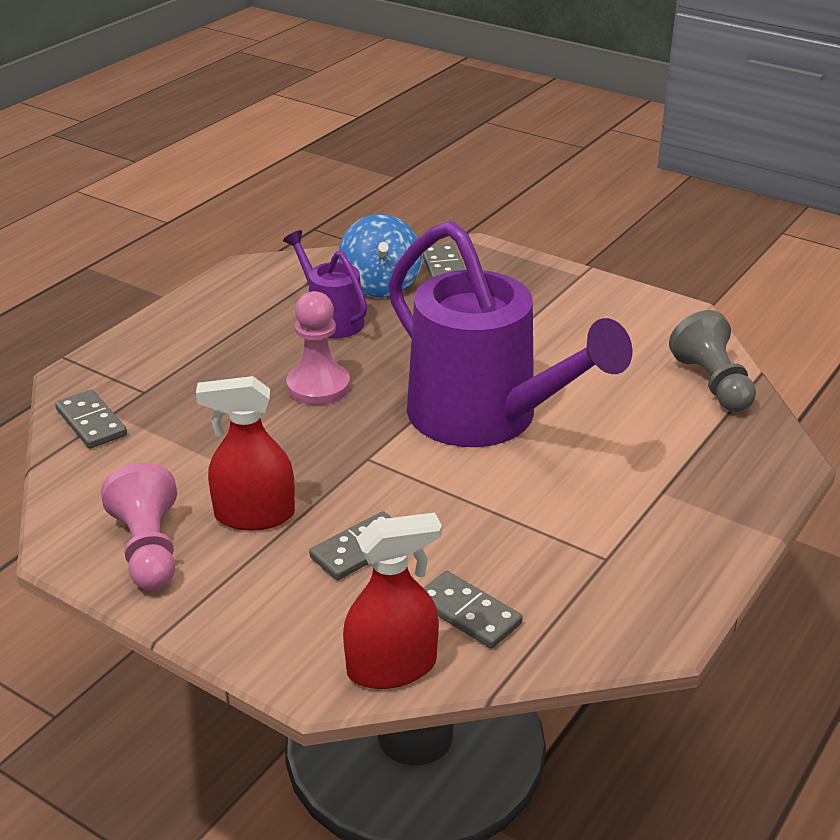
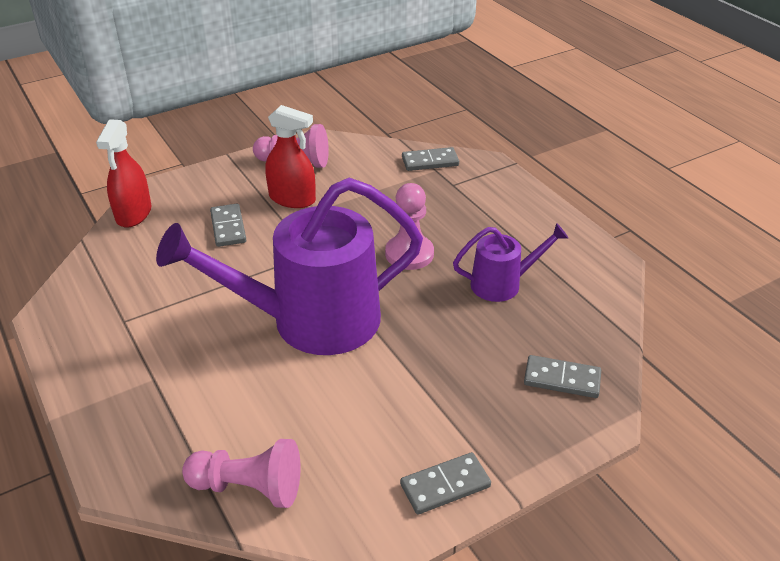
camera: 115 degrees right, 5 degrees up
red spray bottle [196,376,295,530] -> red spray bottle turned 90 degrees clockwise [265,105,316,208]
blue spinning top [339,214,422,298] -> none
grey domino [424,571,523,649] -> grey domino moved to [400,452,491,514]
grey pawn [669,310,756,412] -> pink pawn [182,439,301,508]

